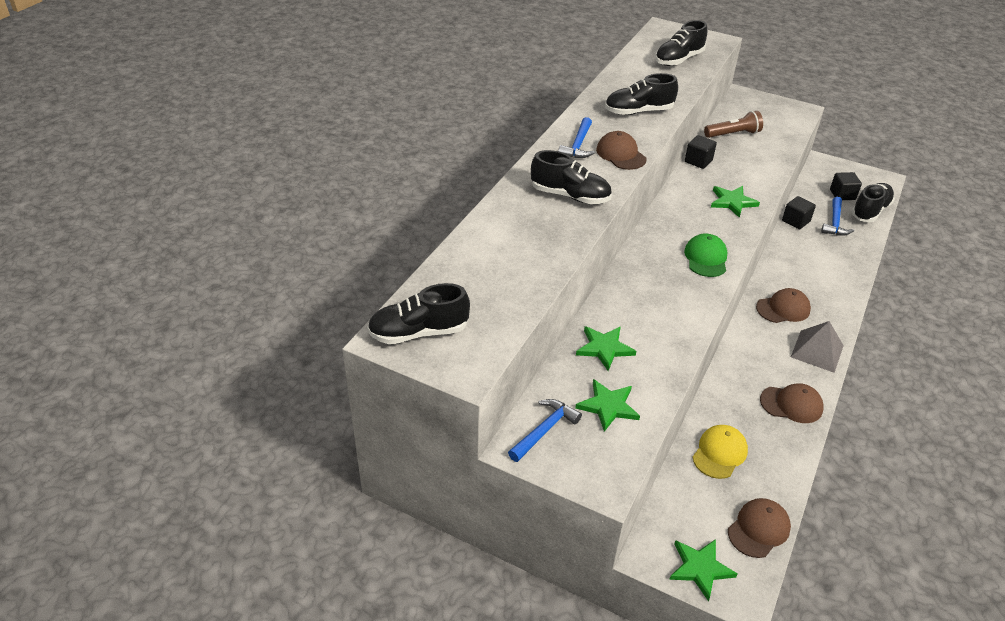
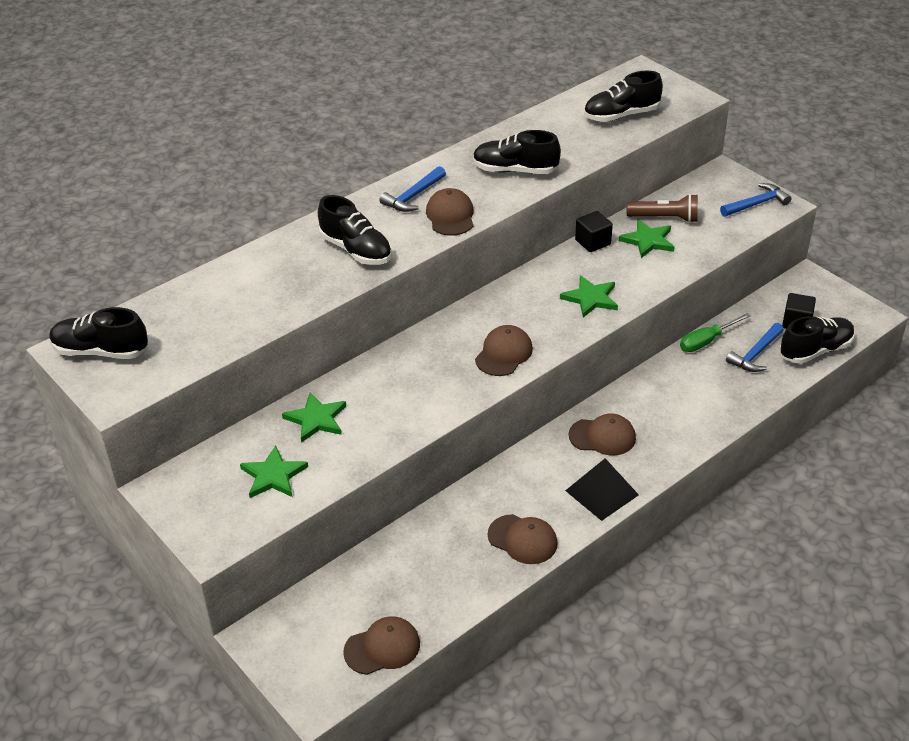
camera: 25 degrees right, 0 degrees up
blue hammer [508,399,582,462] -> blue hammer moved to [720,183,791,217]
green star [669,539,738,601] -> green star moved to [619,219,675,258]
green cap [684,234,727,277] -> brown cap [475,325,533,376]
yellow cap [692,425,748,479] -> none
black cube [782,196,816,229] -> green screwdriver [680,313,751,352]
grey pyramid [791,321,844,373] -> black pyramid [565,458,639,521]

